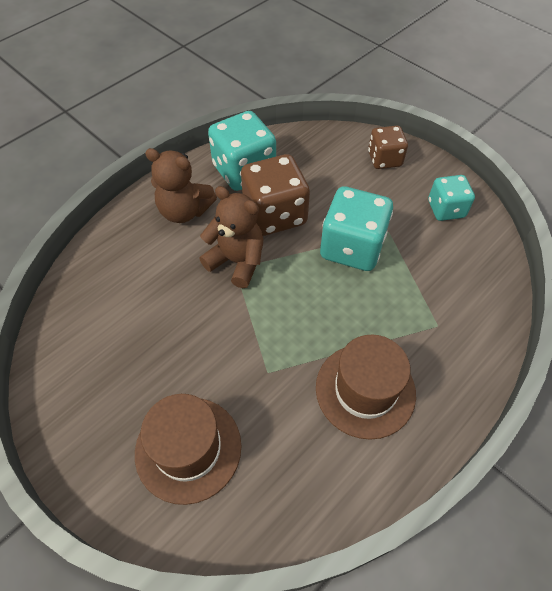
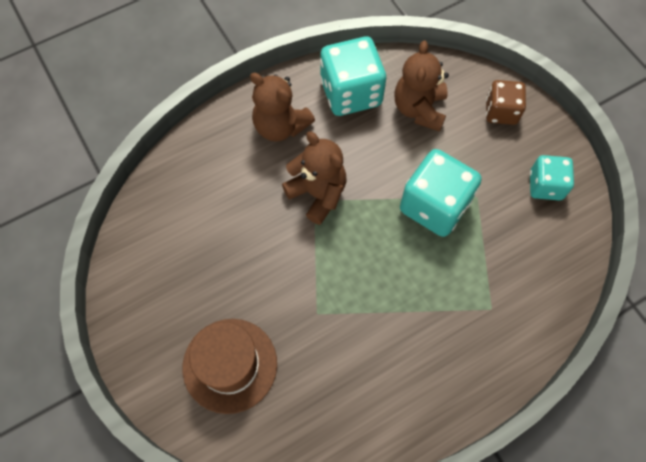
camera: 15 degrees right, 10 degrees up
brown dice [241,154,310,236] -> none
brown hat [316,335,416,440] -> none
none -> brown teddy bear [394,41,449,132]

